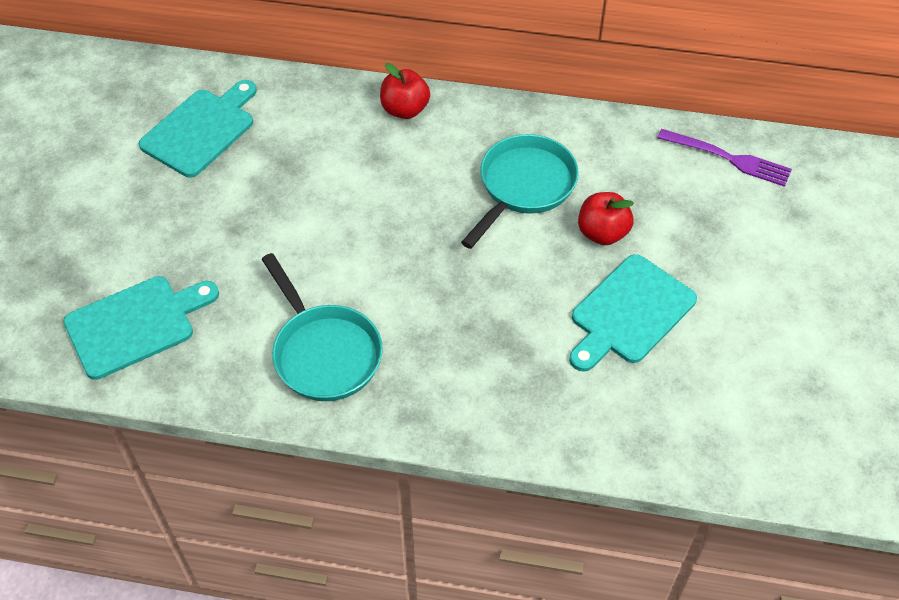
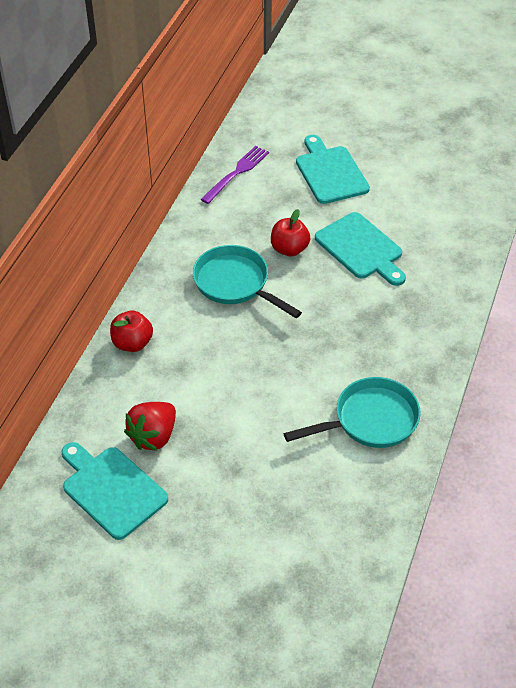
camera: 80 degrees left, 5 degrees down
turquoise cutting board [63,276,219,380] -> turquoise cutting board moved to [296,135,370,204]
none -> red strawberry [124,402,176,451]

